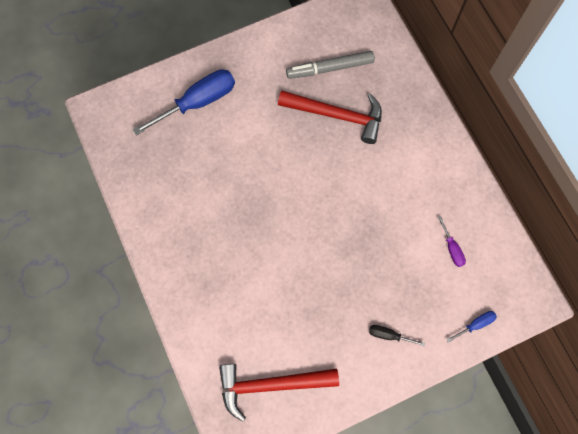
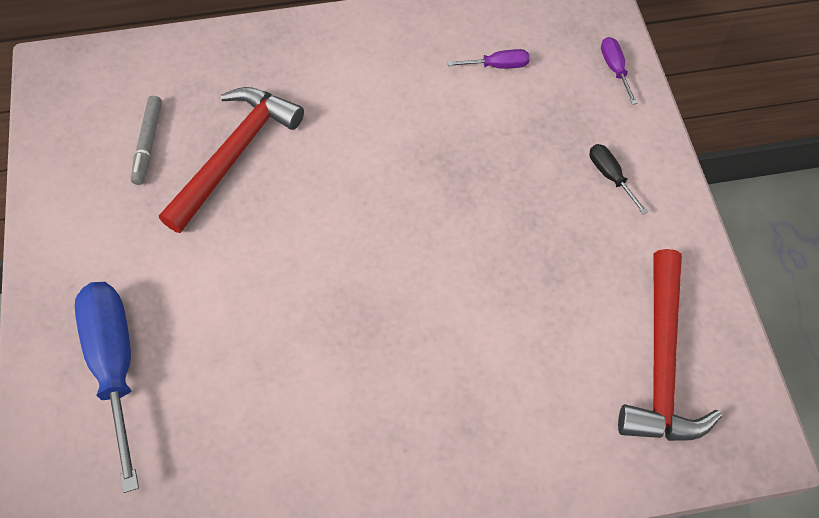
camera: 75 degrees left, 10 degrees down
grey marker [286,51,375,79] -> grey marker [131,96,162,185], size x0.66
black screwdriver [369,325,425,347] -> black screwdriver turned 120 degrees clockwise [590,144,648,215]
blue screwdriver [446,311,497,343] -> purple screwdriver [601,37,637,105]

